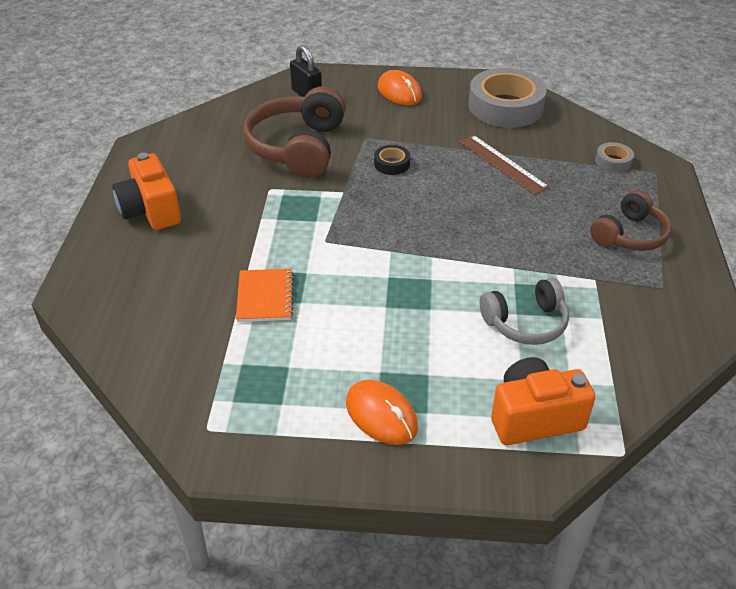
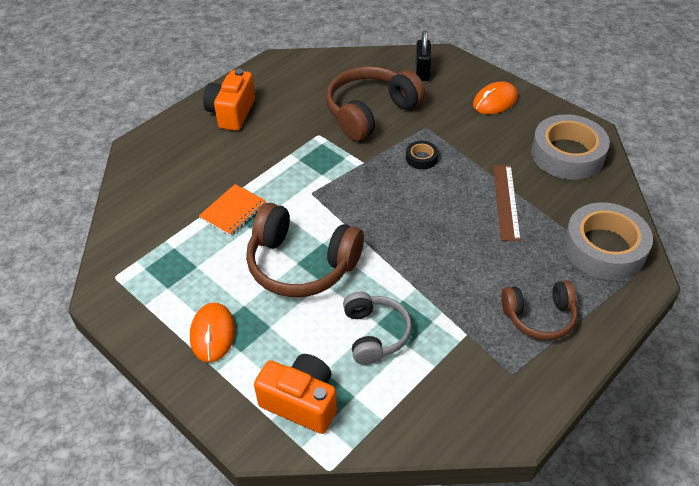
camera: 40 degrees right, 5 degrees up
orange mouse [378,70,422,105] -> orange mouse turned 45 degrees clockwise [473,82,518,114]
grey headphones [480,278,569,345] -> grey headphones turned 120 degrees counterclockwise [343,292,412,365]
grey tape [595,142,634,172] -> grey tape [564,203,653,280], size x2.26
none -> brown headphones [246,203,364,297]

